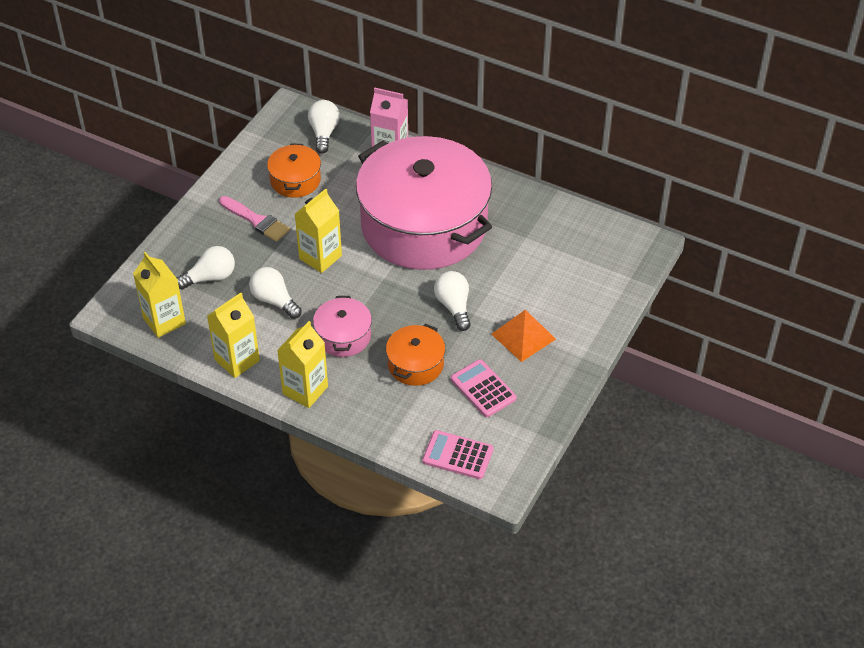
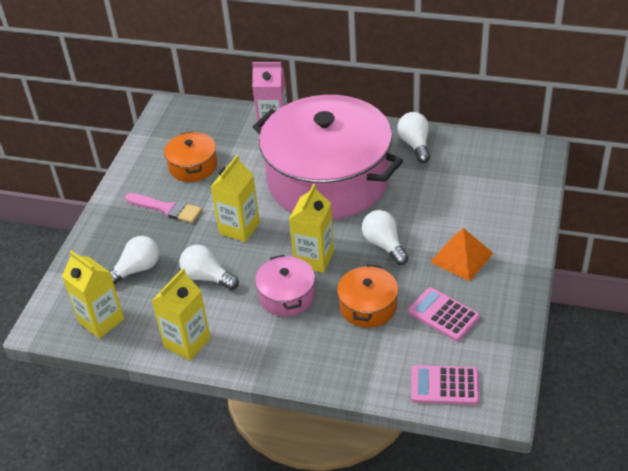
camera: 10 degrees left, 5 degrees down
yellow carton [277,321,328,408] -> yellow carton moved to [289,184,334,273]
white light bulb [308,100,340,154] -> white light bulb moved to [397,112,430,163]

